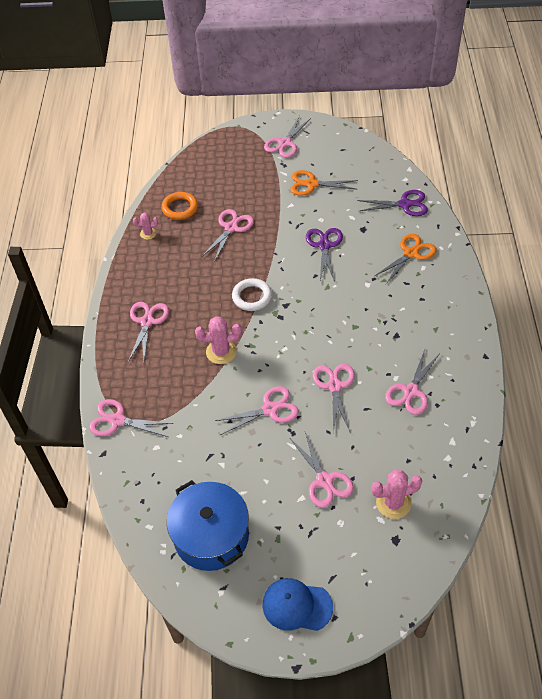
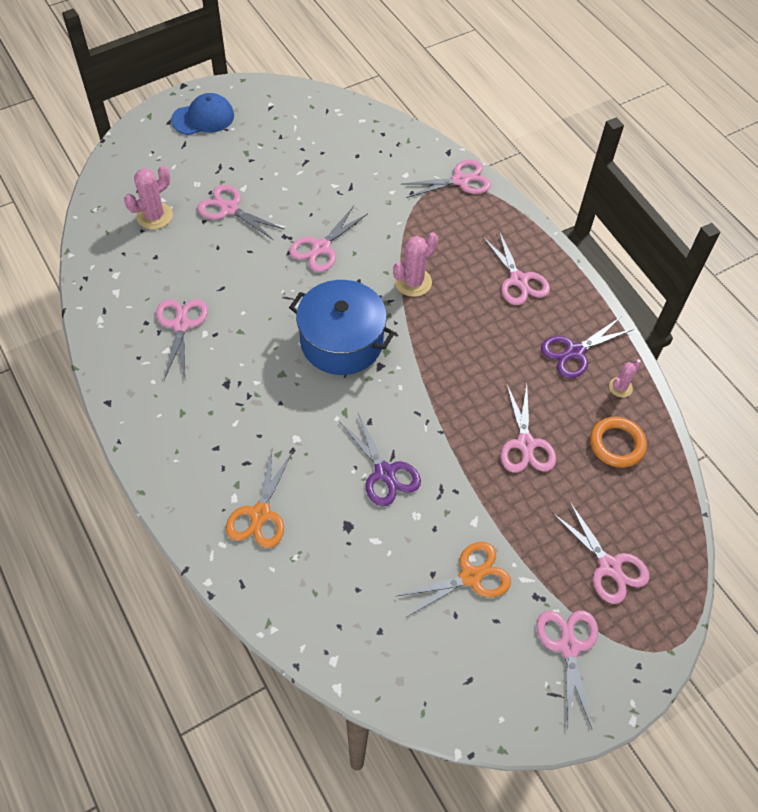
camera: 145 degrees right, 5 degrees up
blue pot [167,480,249,571] -> blue pot moved to [289,280,395,375]
white ring [232,278,272,311] -> none
pink scissors [313,364,355,432] -> pink scissors moved to [552,501,649,604]
purple scissors [357,190,428,216] -> purple scissors moved to [541,317,634,379]

